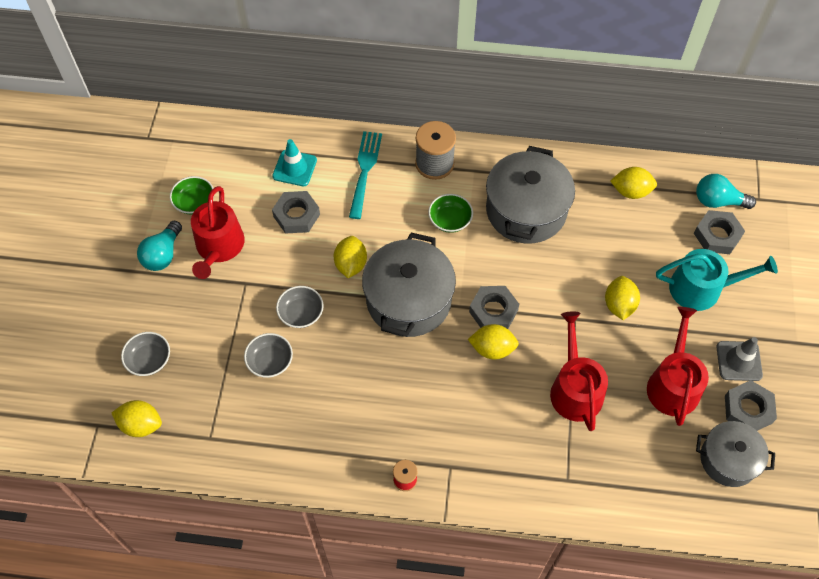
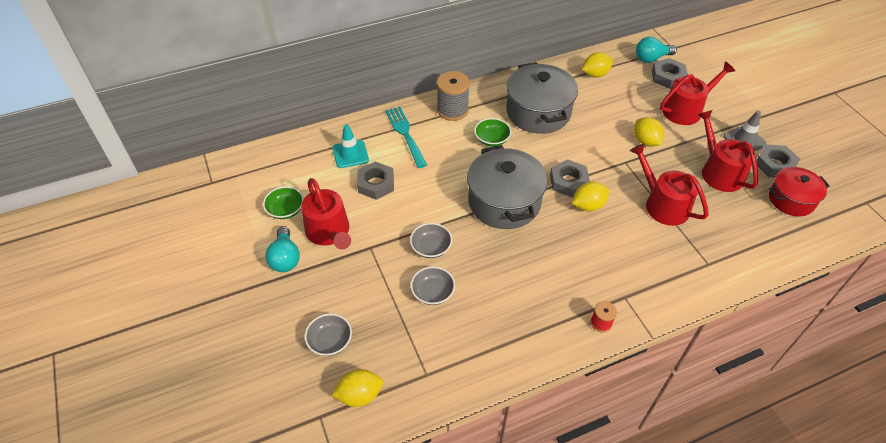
camera: 30 degrees left, 10 degrees down
yellow lemon [334,236,367,278] -> none
turquoise watering can [656,249,778,311] -> red watering can [660,61,735,125]
grey pot [696,421,775,487] -> red pot [769,167,830,216]

